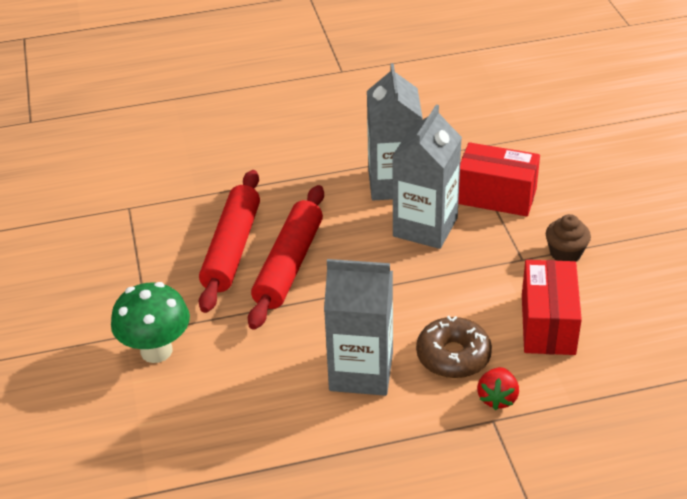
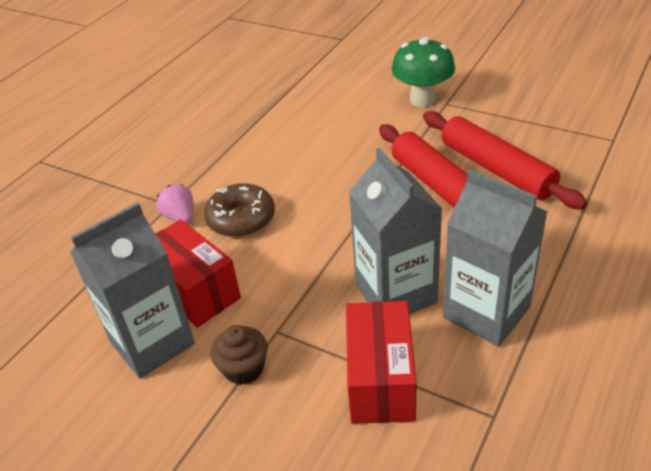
camera: 135 degrees right, 0 degrees up
grey carton [324,259,393,396] -> grey carton moved to [70,202,195,379]
red box [458,142,540,216] -> red box turned 60 degrees counterclockwise [346,301,417,424]
red strawberry [477,367,519,410] -> pink strawberry [156,184,193,224]

